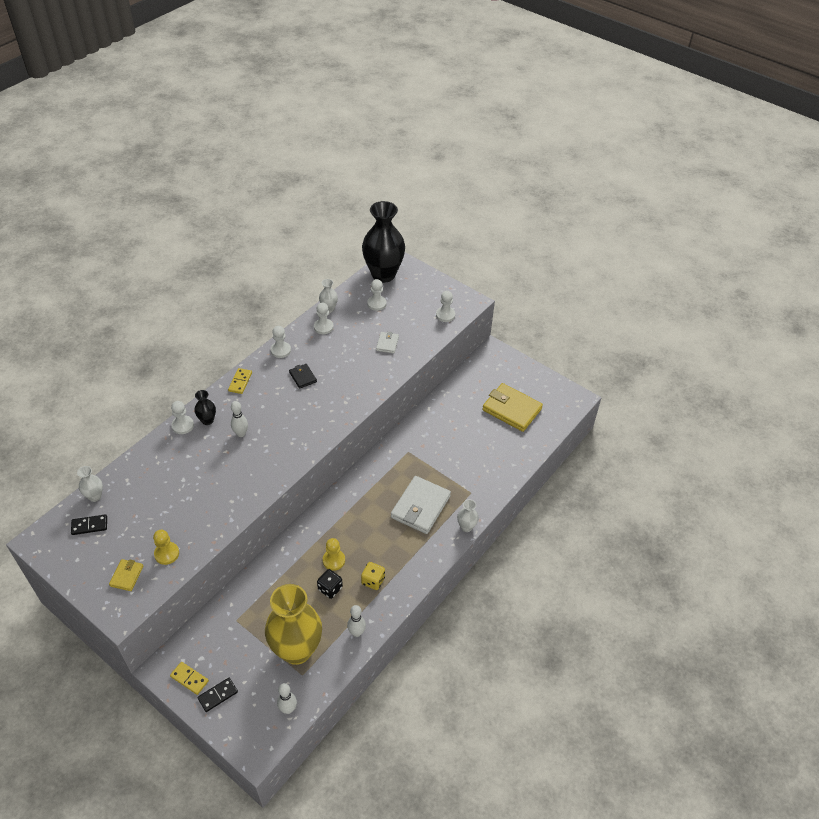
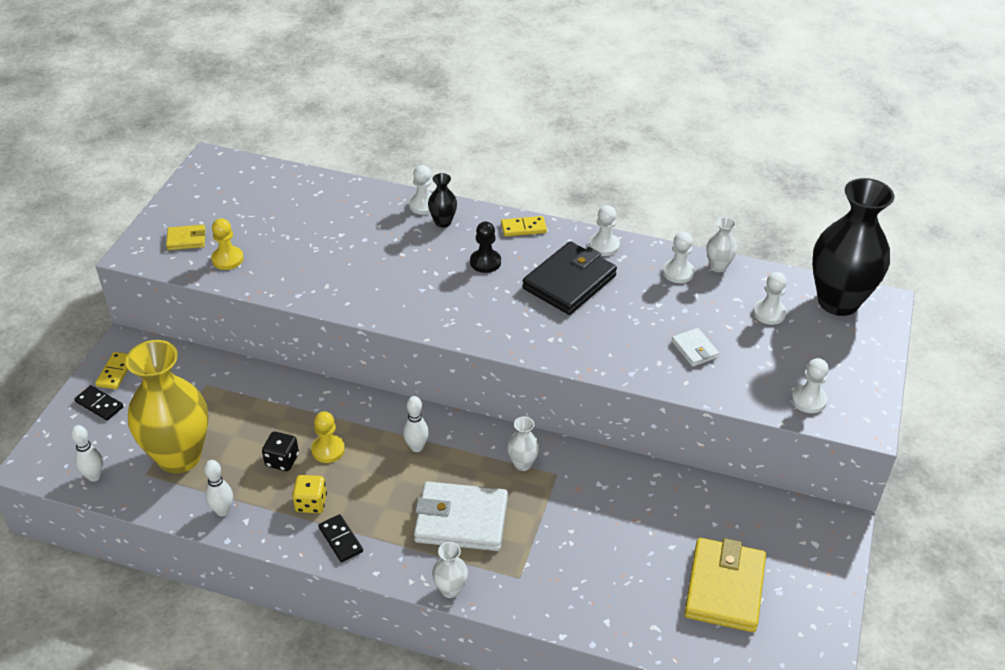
camera: 70 degrees right, 5 degrees down
black domino [71,514,107,535] -> black domino moved to [318,514,363,562]
white vase [77,466,103,502] -> white vase moved to [507,416,540,471]
white bowling pin [231,401,248,437] -> white bowling pin moved to [403,396,429,452]
black wallet [289,364,317,389] -> black wallet [522,241,617,315], size x2.05
white wallet [376,332,399,353] -> white wallet turned 75 degrees clockwise [672,328,719,367]
none -> black pawn [470,222,501,273]

